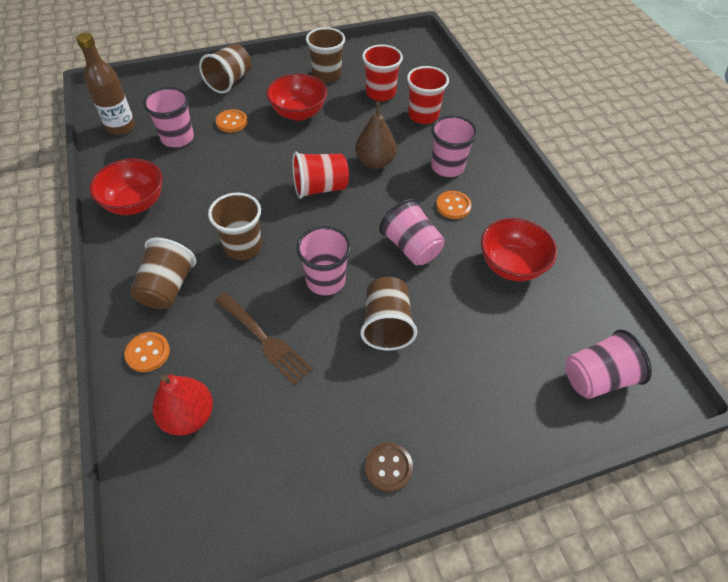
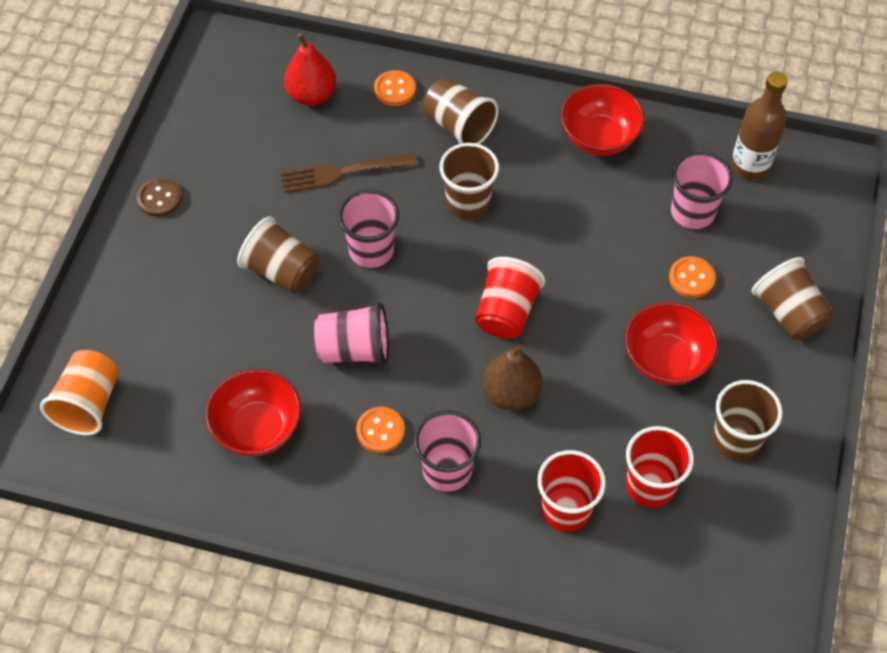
camera: 125 degrees right, 5 degrees up
pink cup [565,329,652,399] -> orange cup [40,350,119,435]

